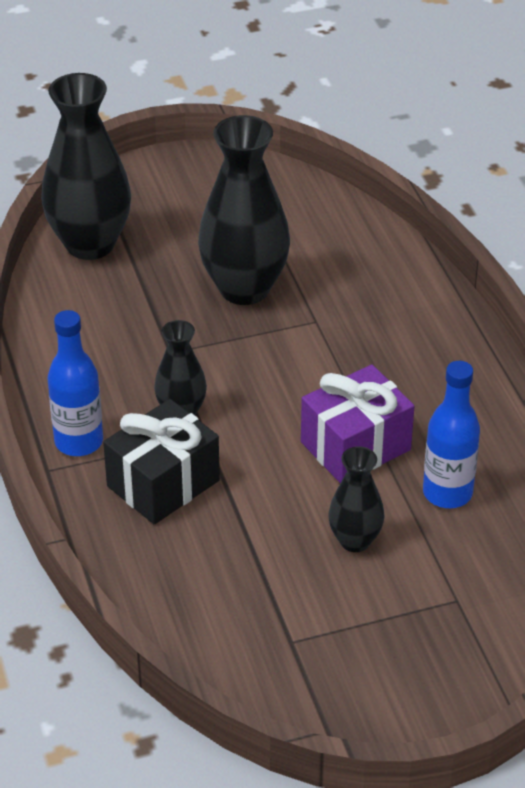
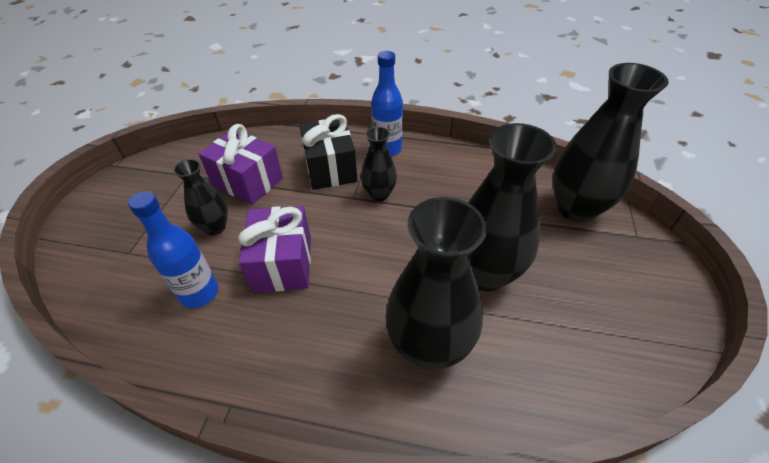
camera: 120 degrees right, 5 degrees up
none -> purple gift [199,124,283,205]
none -> black vase [385,197,487,370]

